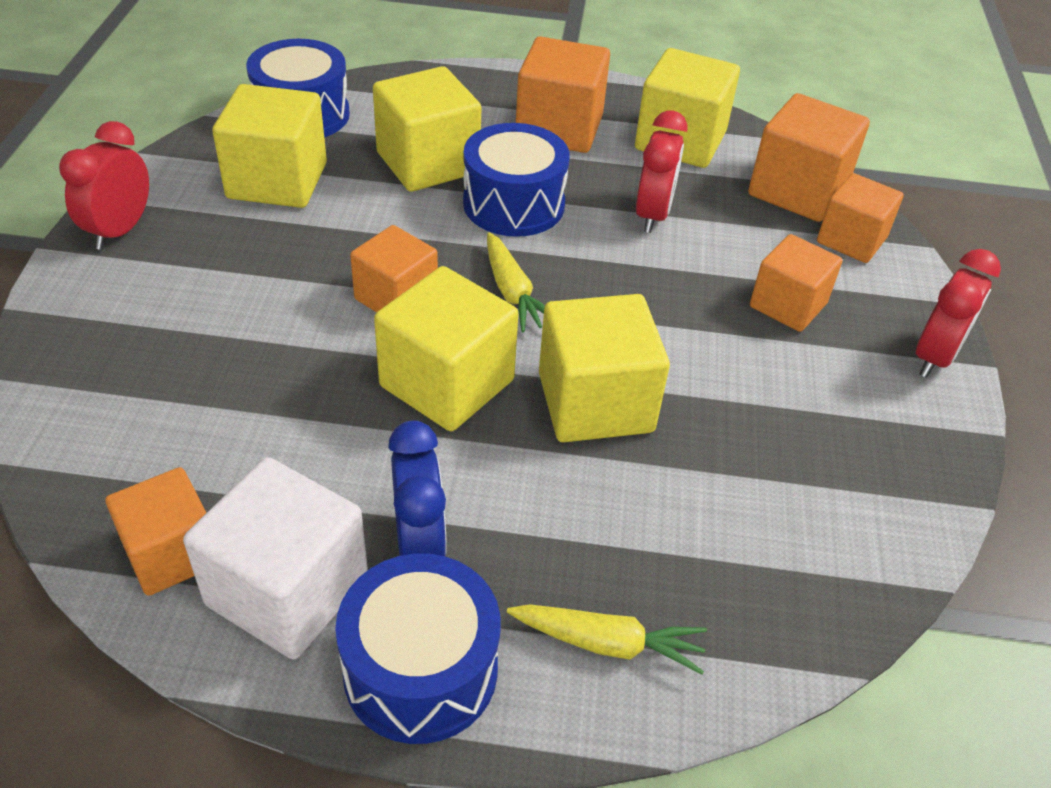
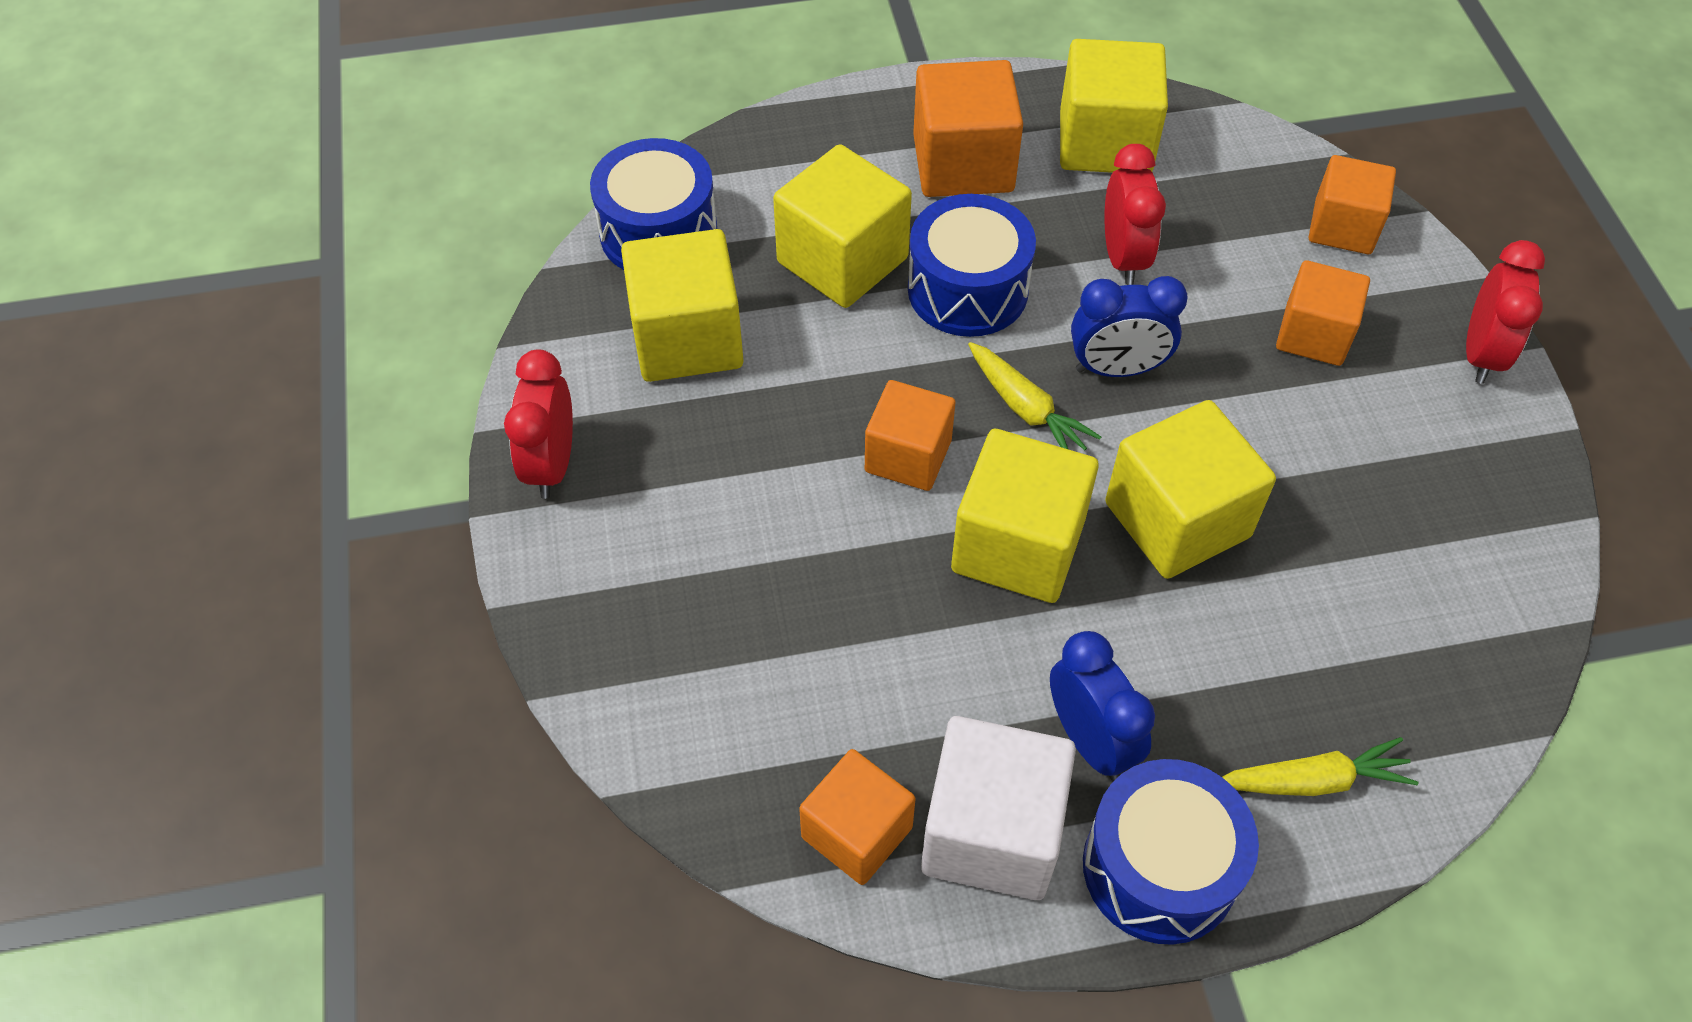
camera: 15 degrees left, 10 degrees up
orange cube [748,93,870,222] -> none
none -> blue clock [1071,276,1187,377]

